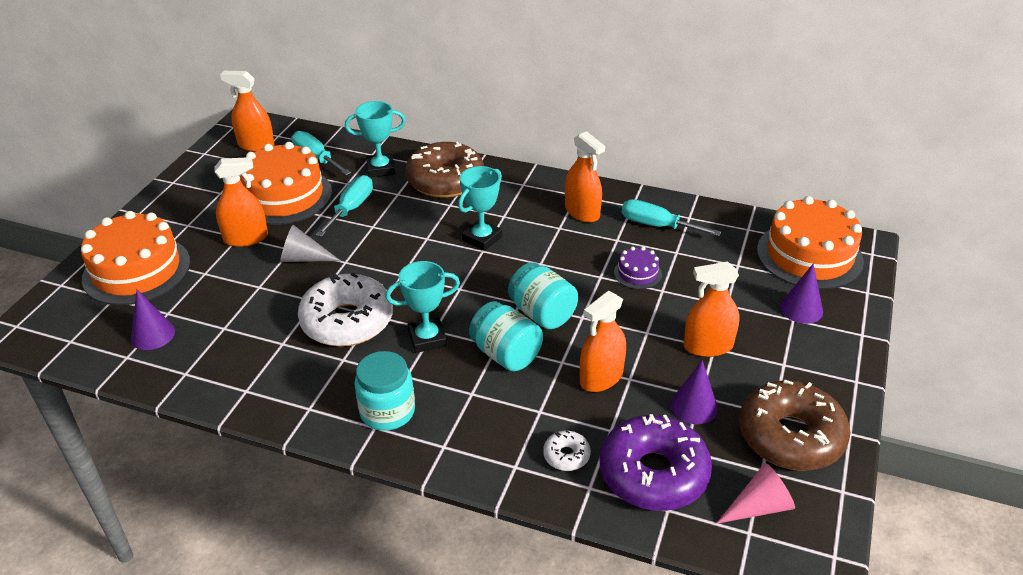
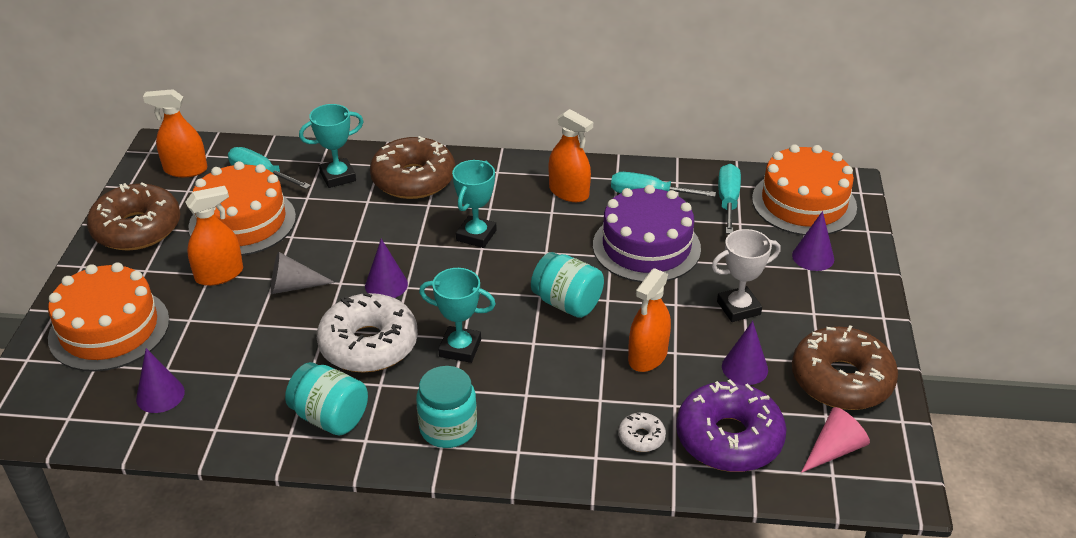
camera: 15 degrees left, 0 degrees up
turquoise screwdriver [316,175,373,237] -> turquoise screwdriver moved to [718,164,741,234]
turquoise trophy [385,261,460,353] -> turquoise trophy turned 45 degrees clockwise [419,268,496,363]
turquoise jar [469,301,543,371] -> turquoise jar moved to [285,362,368,436]
purple cake [614,247,662,289] -> purple cake [593,185,701,283], size x2.20
orange spray bottle [684,262,740,357] -> white trophy [712,229,781,322]
none -> brown donut [87,182,181,251]
none -> purple cone [365,239,408,298]

